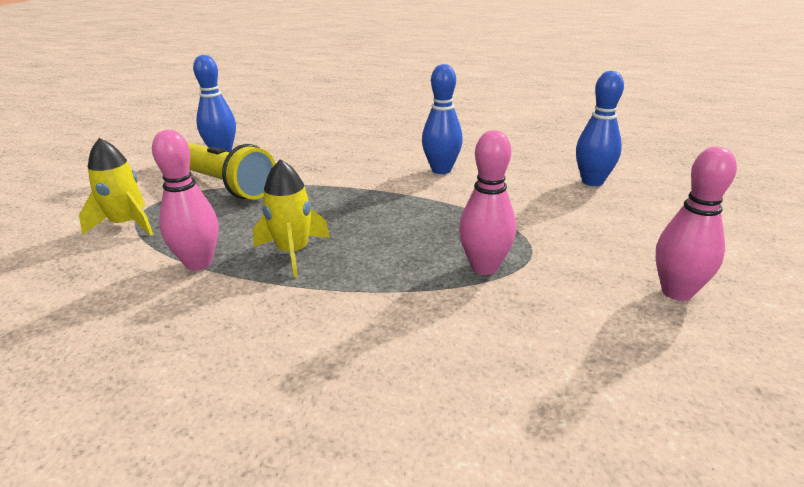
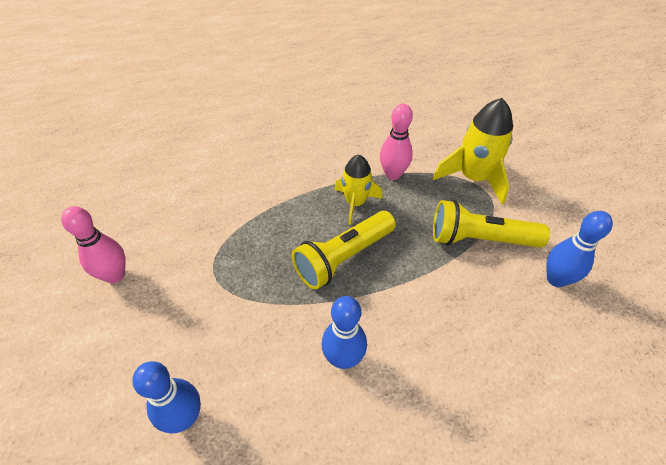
camera: 145 degrees right, 20 degrees up
yellow rocket [79,138,153,236] -> yellow rocket [433,98,513,204], size x1.53
pink bowling pin [459,130,516,275] -> none
none -> yellow flashlight [292,211,396,290]

